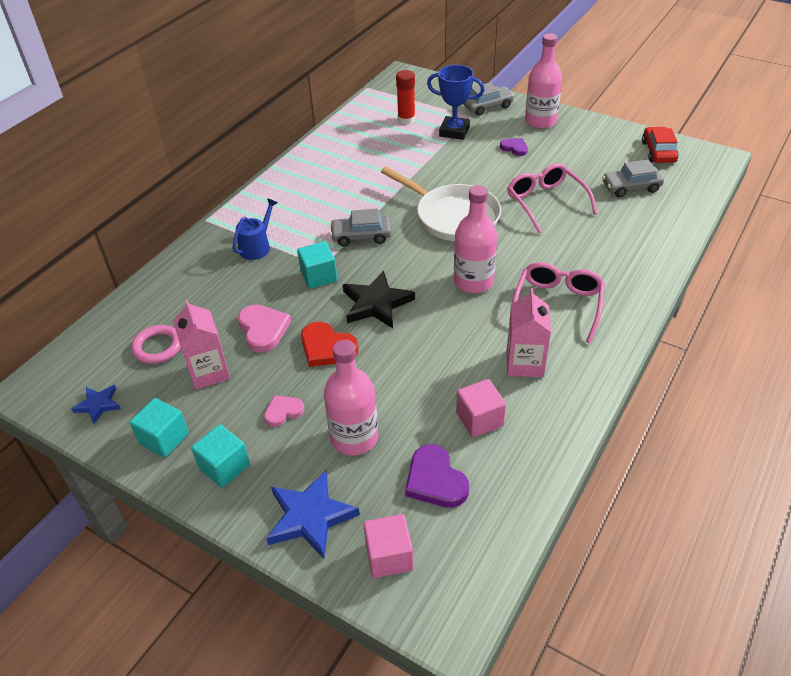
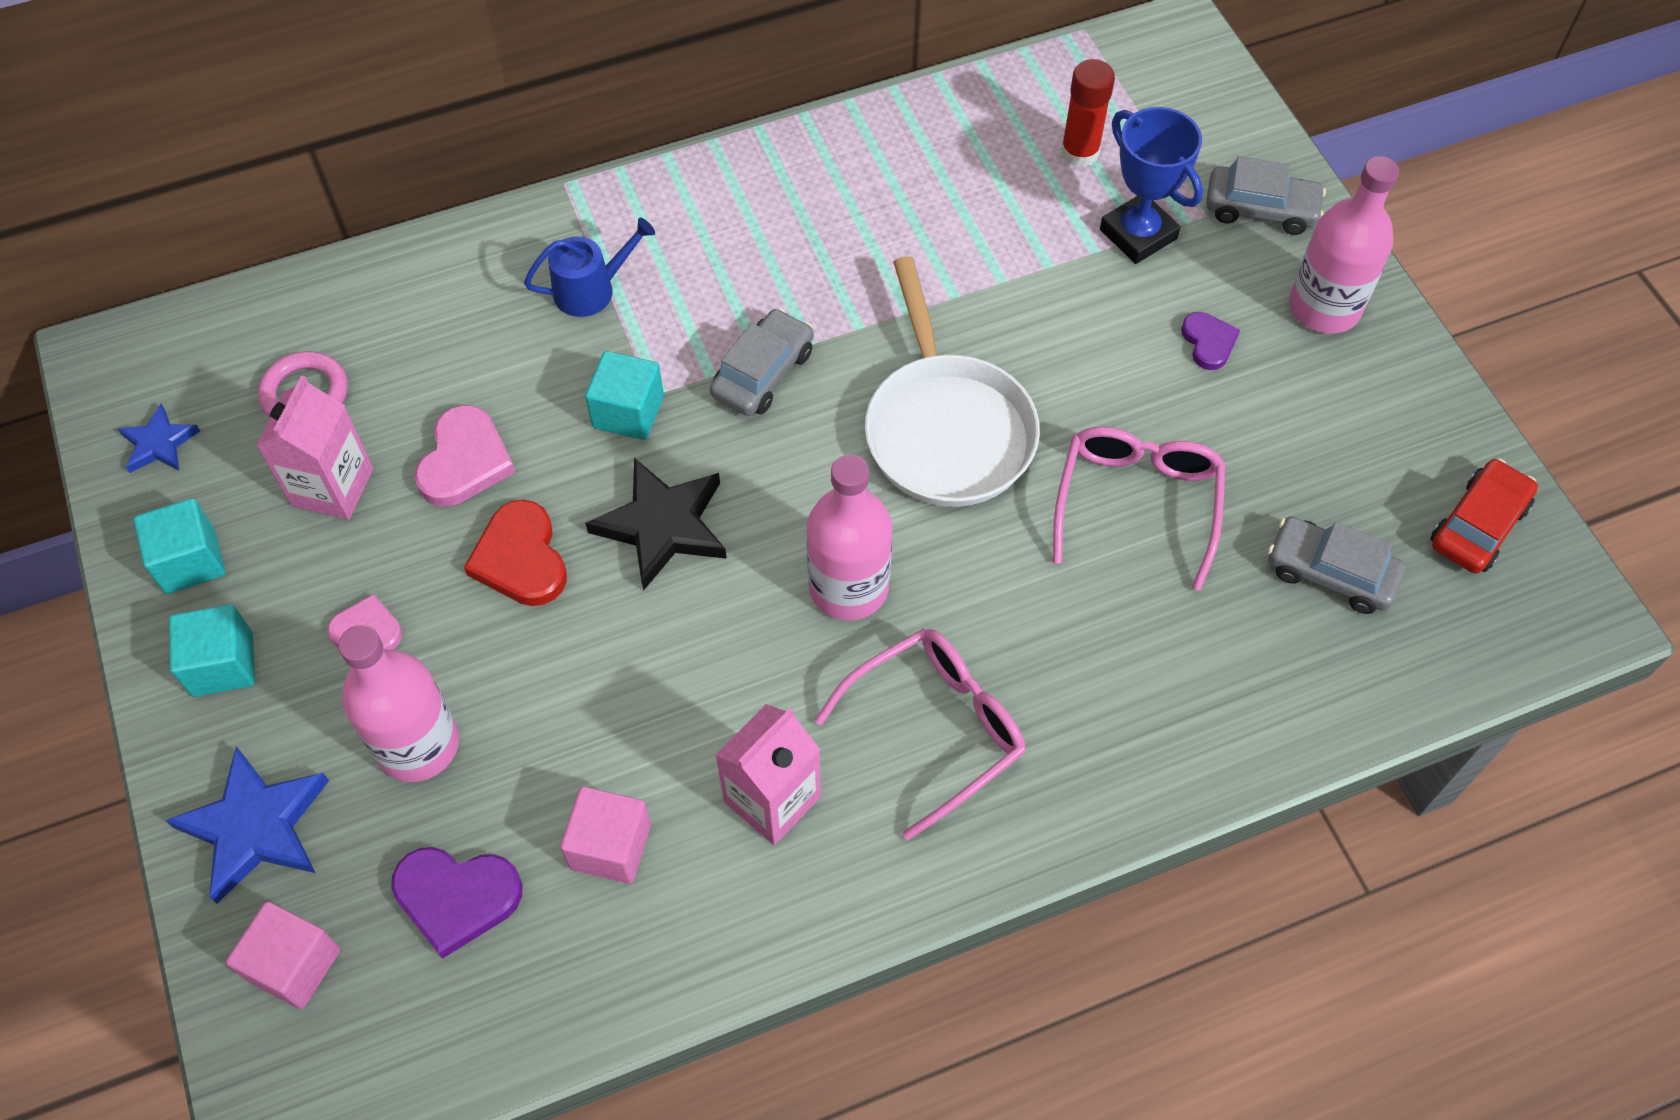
camera: 35 degrees right, 15 degrees up
grey car [330,209,391,246] -> grey car turned 90 degrees clockwise [710,308,814,416]
purple heart [405,444,469,508] -> purple heart turned 90 degrees counterclockwise [391,847,522,959]

